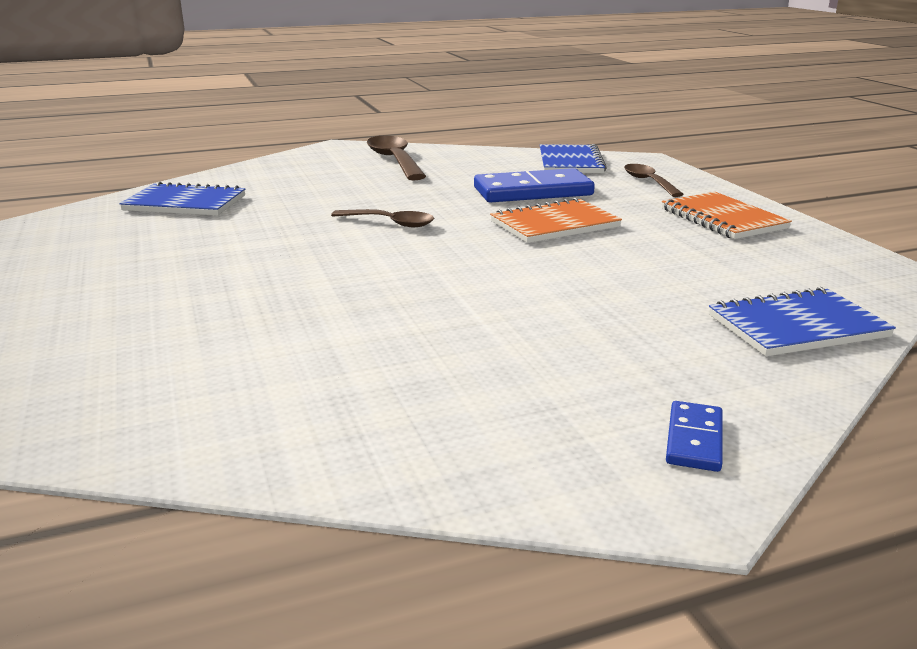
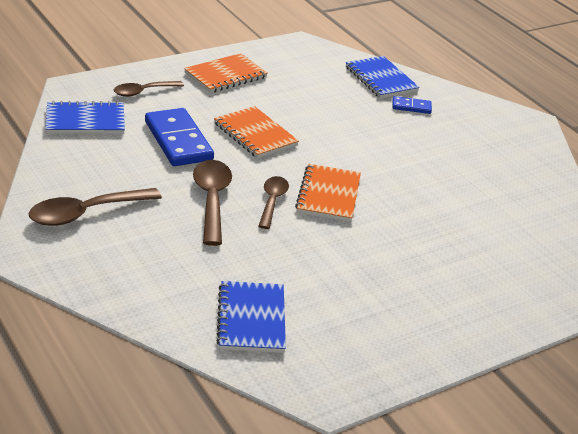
camera: 105 degrees left, 10 degrees up
blue domino [666,401,723,472] -> blue domino moved to [392,96,432,114]
none -> brown spoon [193,160,232,246]
none -> orange notebook [295,164,361,222]

